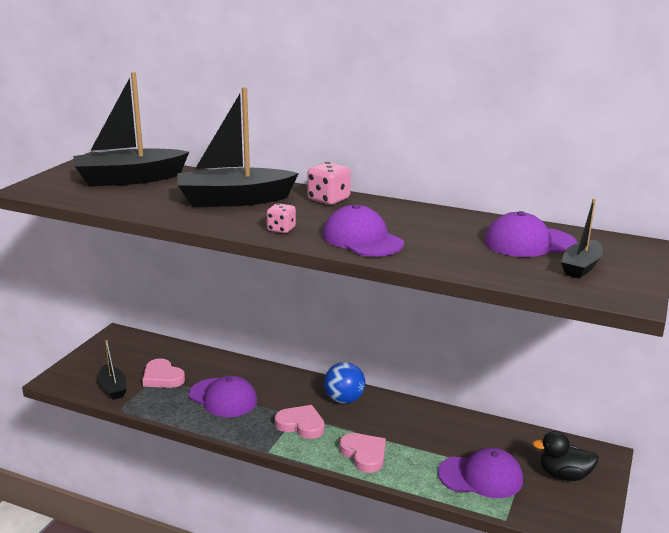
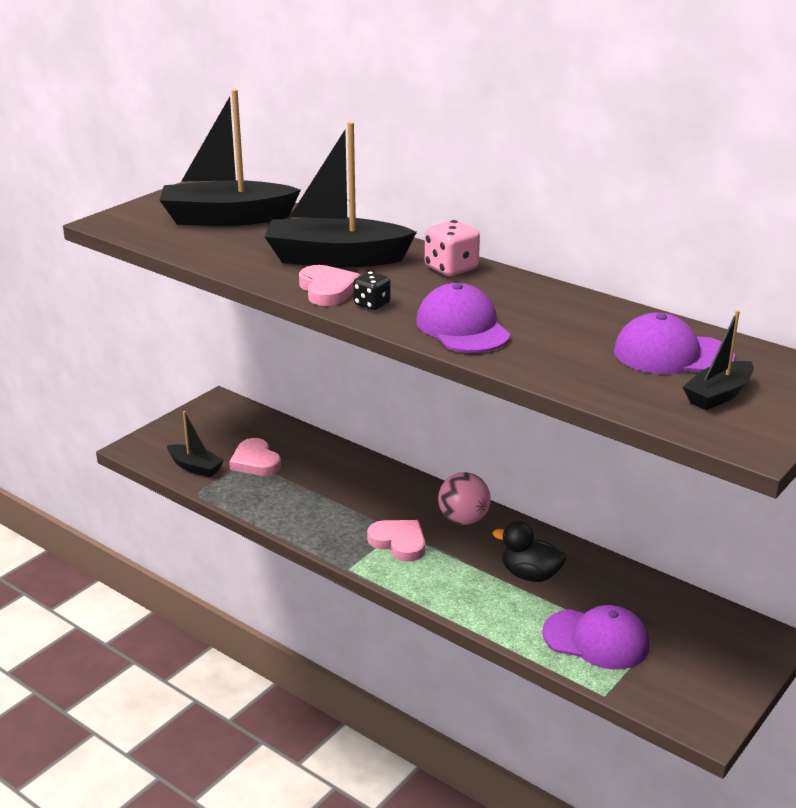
camera: 15 degrees right, 5 degrees up
black boat [98,340,127,400] -> black boat turned 45 degrees counterclockwise [167,411,224,477]
purple cap [189,376,257,417] -> none
pink dice [267,203,296,233] -> black dice [353,272,391,310]
blue ball [324,362,365,404] -> pink ball [438,472,491,525]
pink heart [339,433,386,473] -> pink heart moved to [299,265,361,306]
black duck [532,431,599,481] -> black duck moved to [493,521,566,582]

